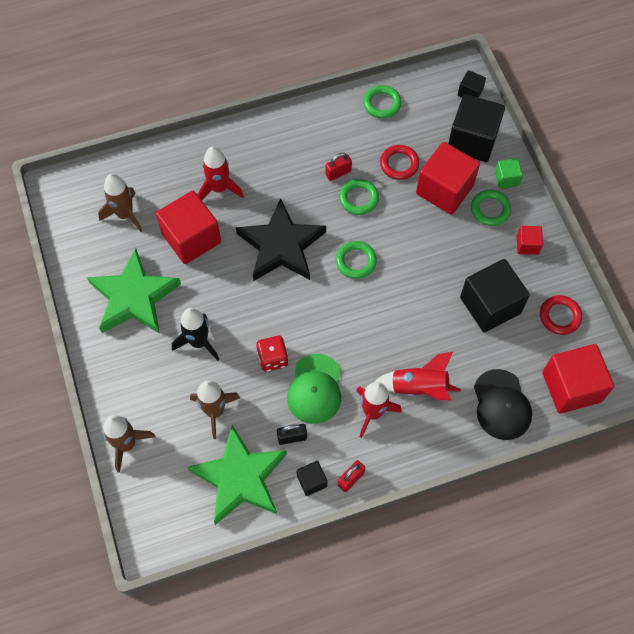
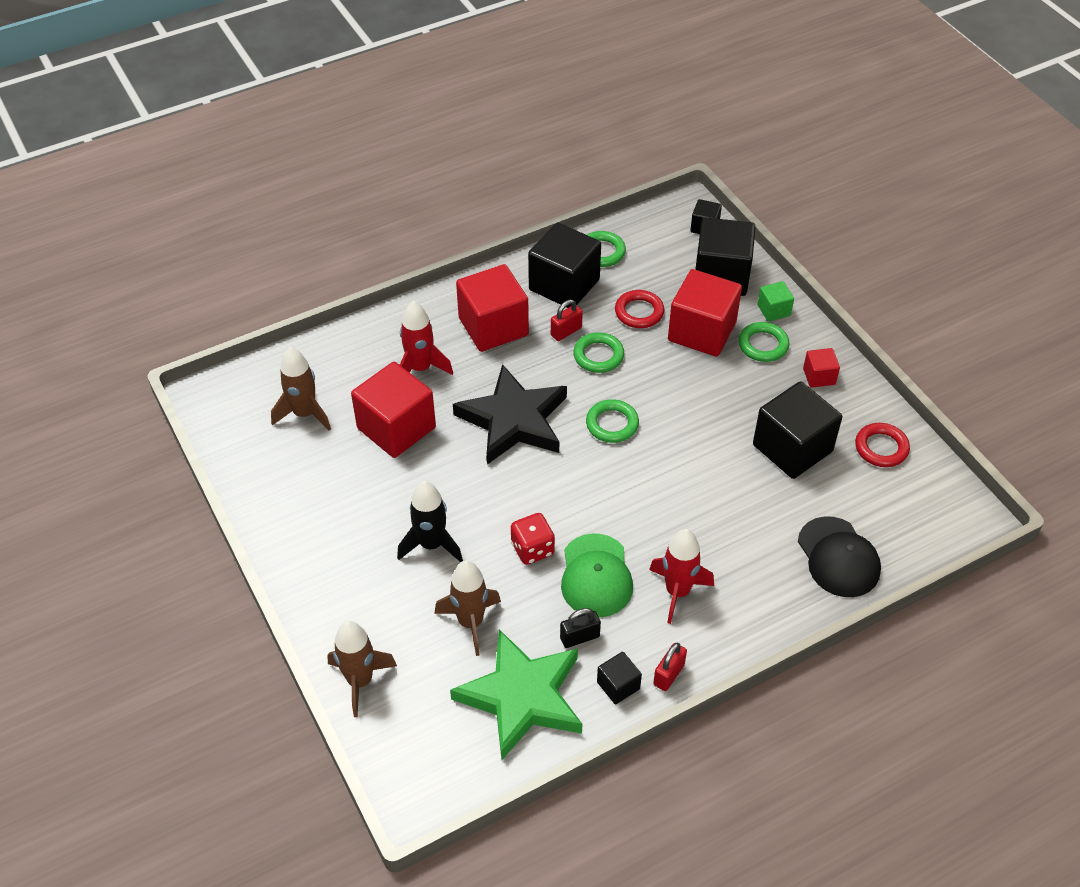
camera: 10 degrees left, 15 degrees down
green star [87,248,181,334] -> none
red rocket [374,352,461,401] -> none
red cube [542,344,614,414] -> red cube moved to [456,264,529,352]
none -> black cube [528,223,601,308]

